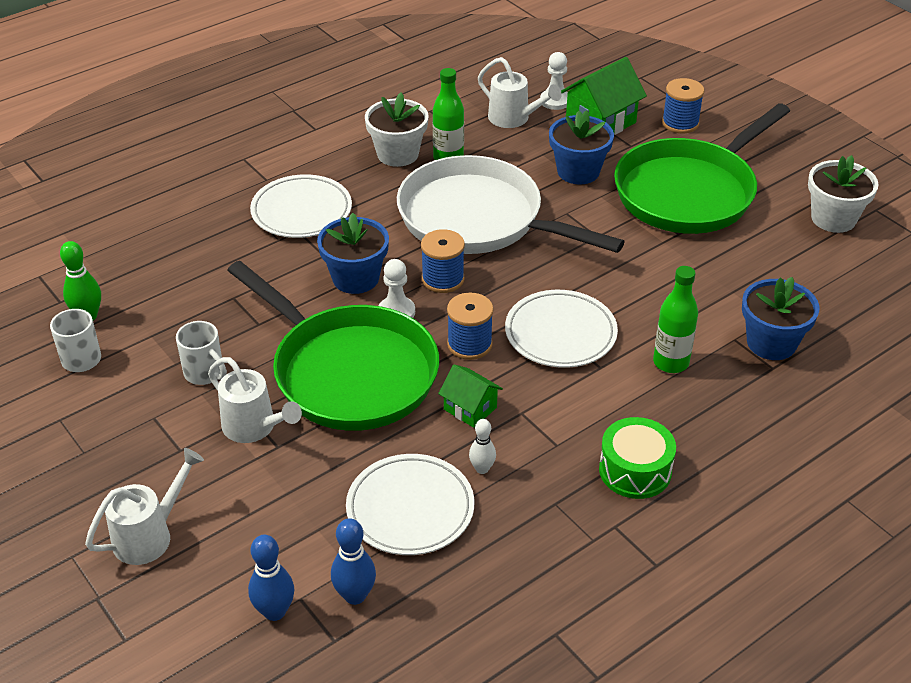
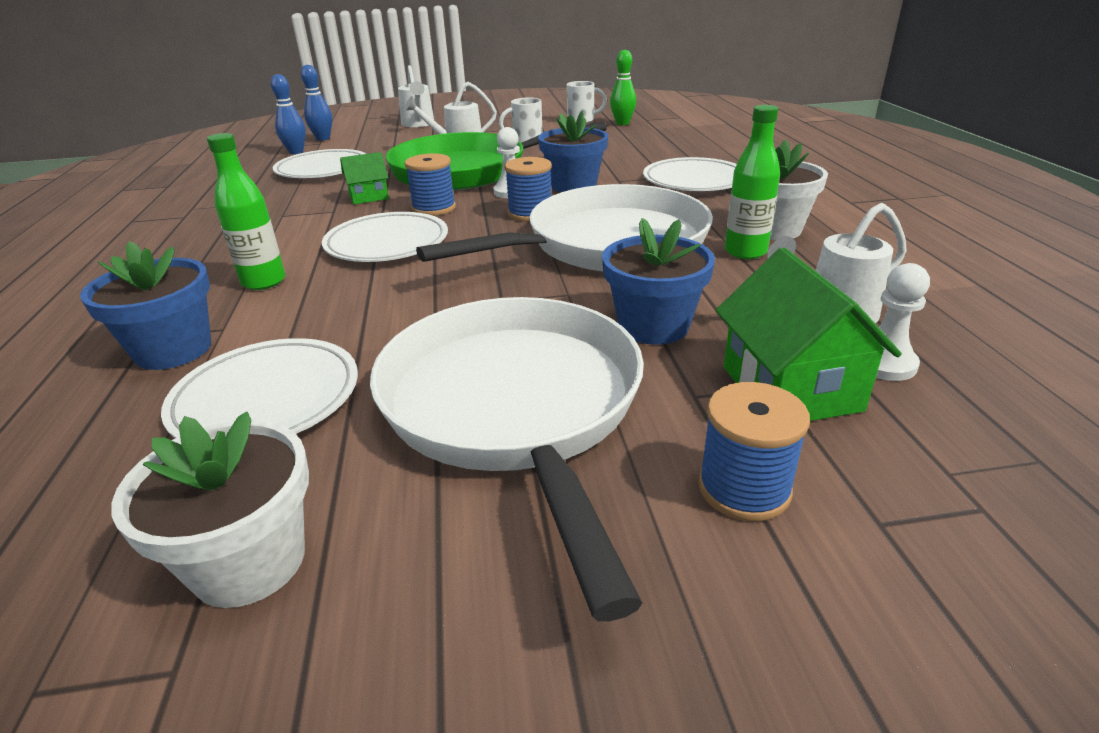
camera: 120 degrees right, 10 degrees down
white bowling pin [469,419,496,474] -> none
green drum [599,417,676,499] -> none
green pan [614,103,790,234] -> white pan [370,297,644,621]
none -> white plate [161,338,358,438]

